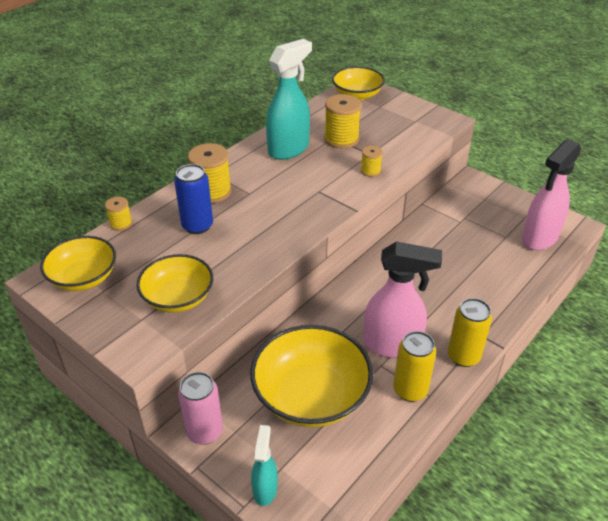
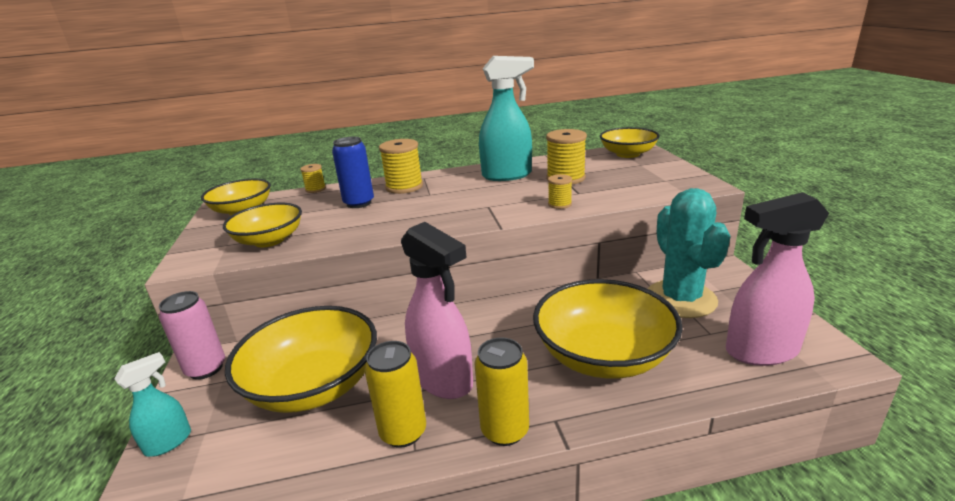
camera: 40 degrees right, 15 degrees down
none -> yellow bowl [533,279,683,379]
none -> turquoise cactus [647,188,731,318]

